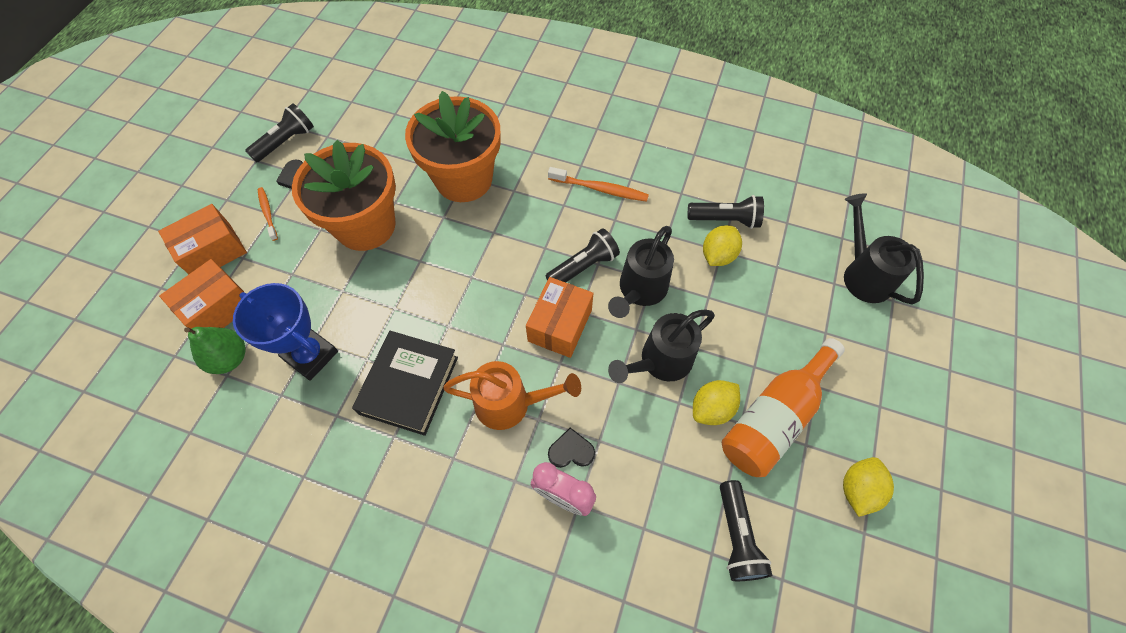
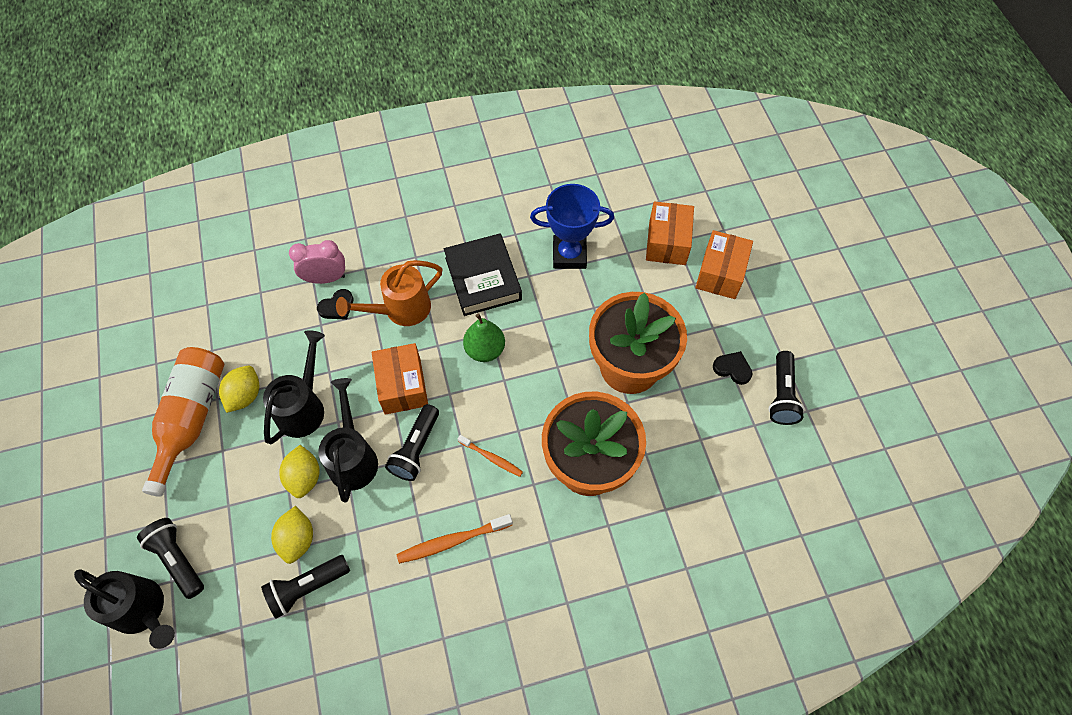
camera: 145 degrees right, 0 degrees up
green pear [184,327,246,374] -> green pear moved to [463,313,505,362]
orange toothbrush [258,187,278,241] -> orange toothbrush moved to [458,435,523,477]
black flashlight [720,480,772,581] -> black flashlight moved to [137,518,204,599]
yellow lemon [843,457,894,517] -> yellow lemon moved to [279,445,320,498]

